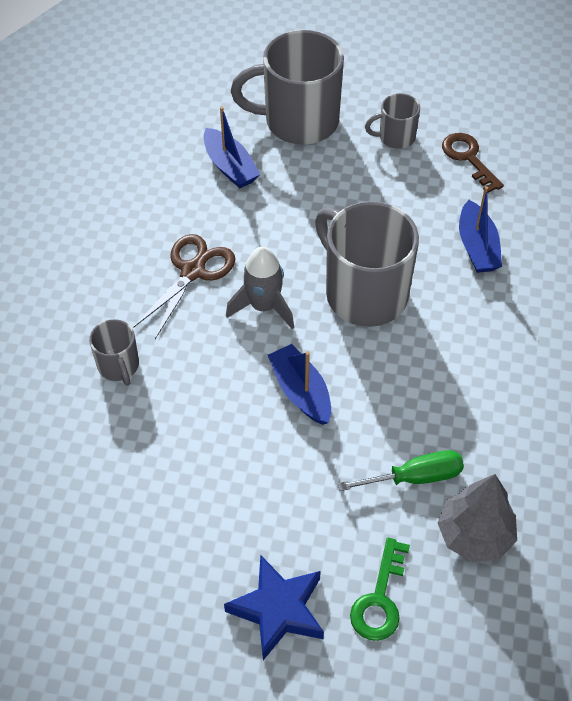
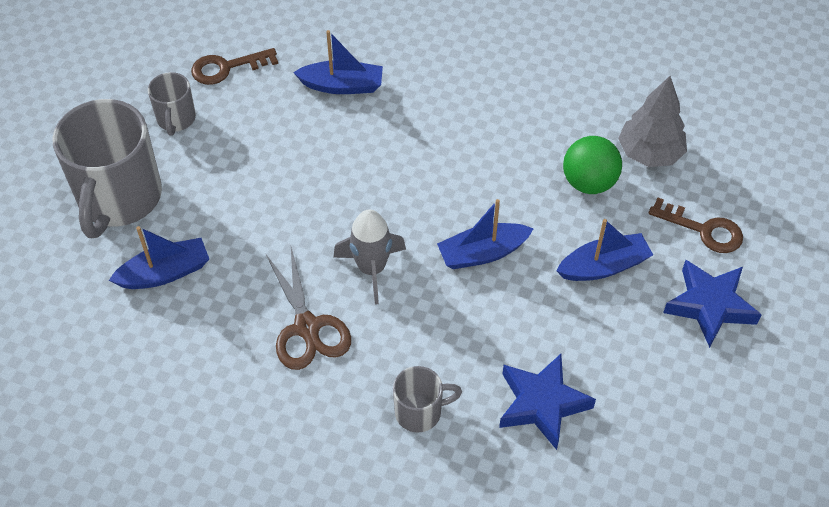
camera: 80 degrees left, 0 degrees up
brown scissors [133,234,236,339] -> brown scissors turned 150 degrees counterclockwise [265,247,351,370]
grey mug [315,201,419,327] -> none
green screwdriver [338,450,464,491] -> green ball [563,136,622,194]
green key [350,538,410,641] -> brown key [648,198,743,253]
none -> blue star [499,354,596,450]
none -> blue boat [556,219,653,281]

